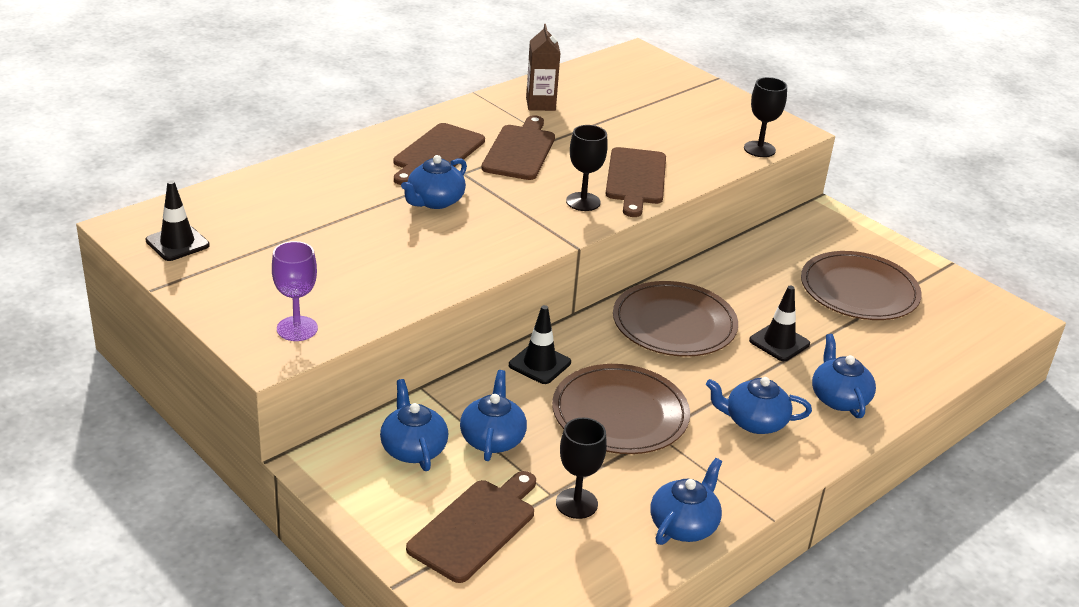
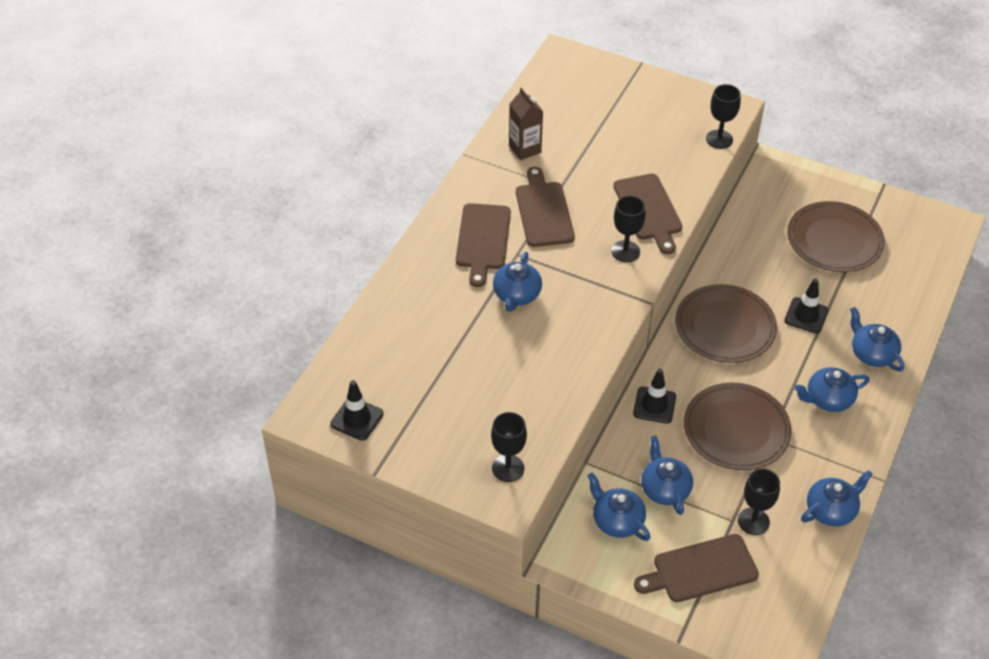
camera: 20 degrees left, 15 degrees up
purple goblet [272,241,318,341] -> black goblet [491,412,527,482]
brown cutting board [406,471,536,583] -> brown cutting board turned 120 degrees counterclockwise [634,534,759,602]
blue teapot [650,458,722,545] -> blue teapot turned 45 degrees clockwise [801,470,873,526]

